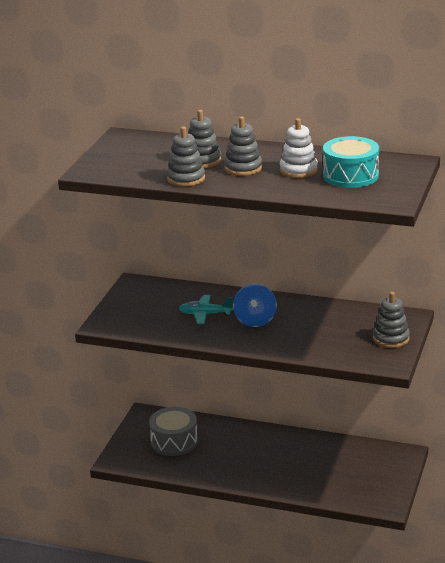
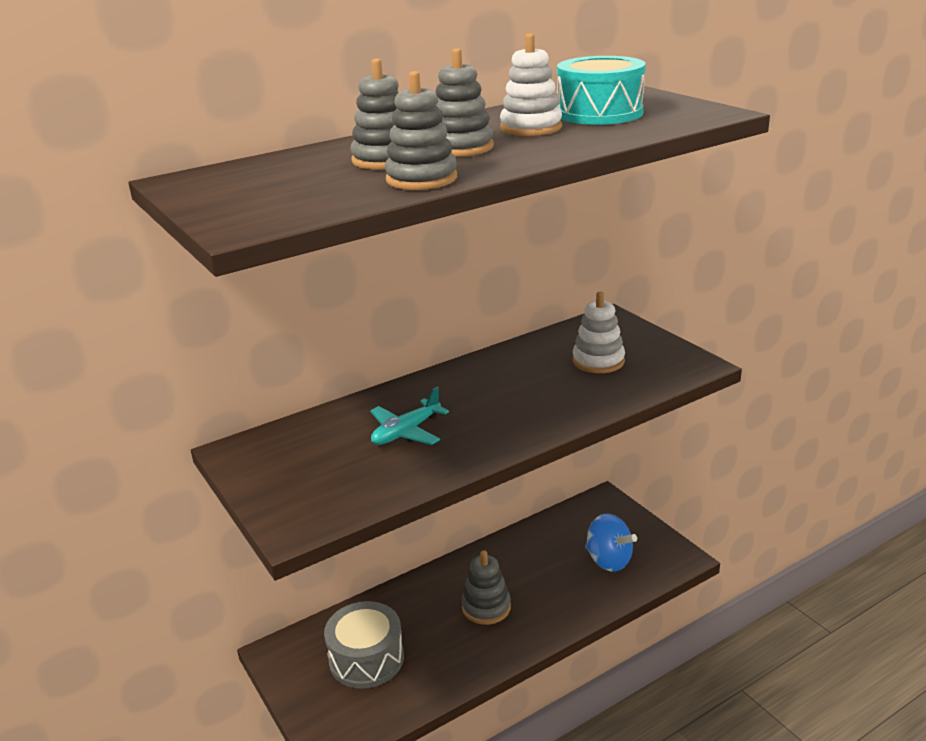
camera: 50 degrees left, 0 degrees up
blue spinning top [233,284,277,327] -> blue spinning top moved to [585,514,637,572]
grey stacking toy [373,292,410,348] -> grey stacking toy moved to [461,550,511,625]
none -> white stacking toy [573,292,625,373]

